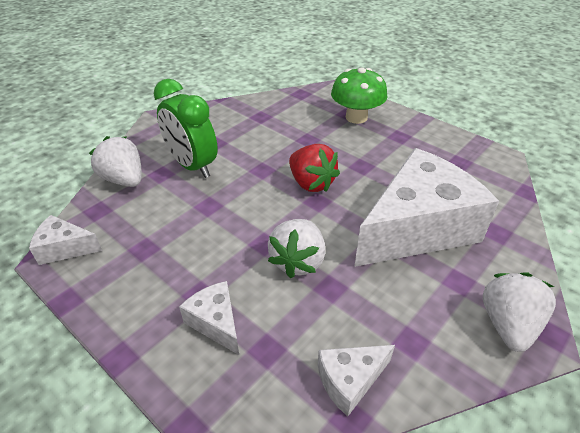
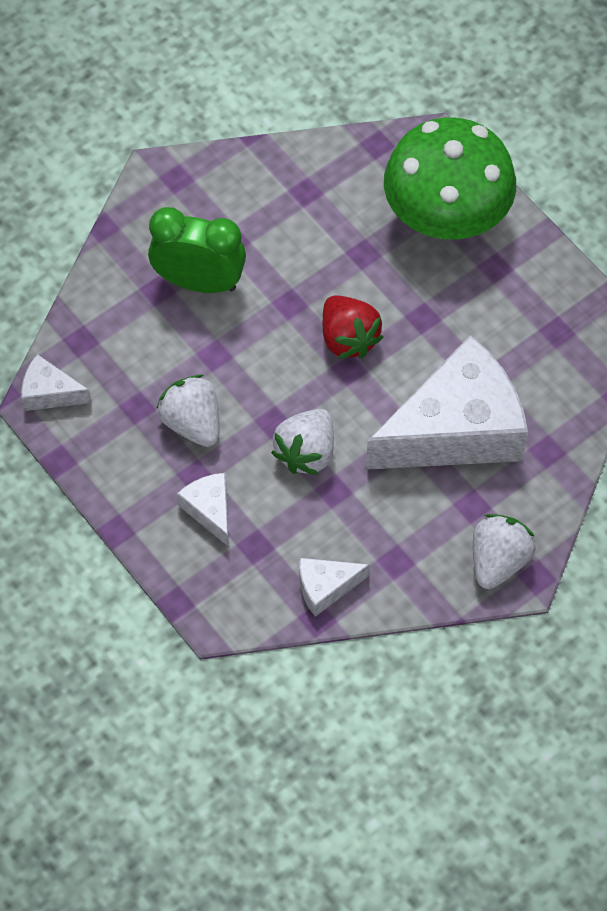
camera: 10 degrees right, 20 degrees up
white strawberry [89,136,142,187] -> white strawberry moved to [156,375,219,447]
green clock [154,79,218,178] -> green clock turned 135 degrees clockwise [148,207,246,293]
green mushroom [331,67,388,124] -> green mushroom [384,117,516,239], size x1.60

